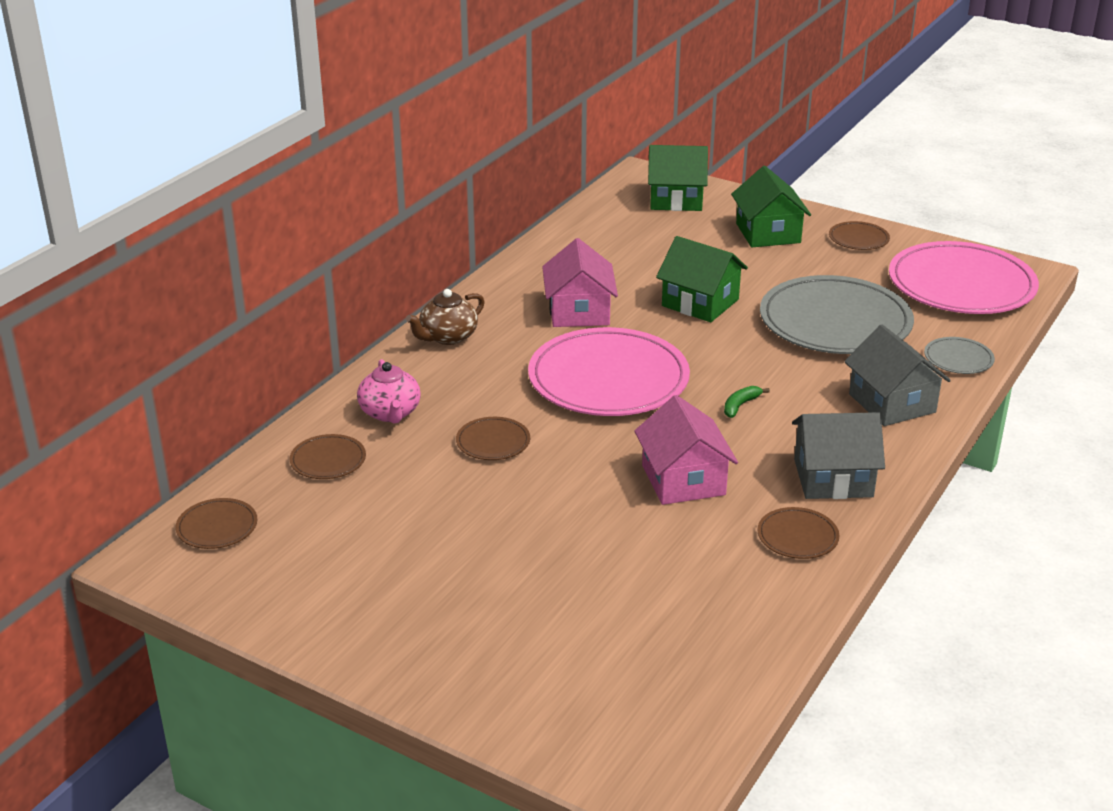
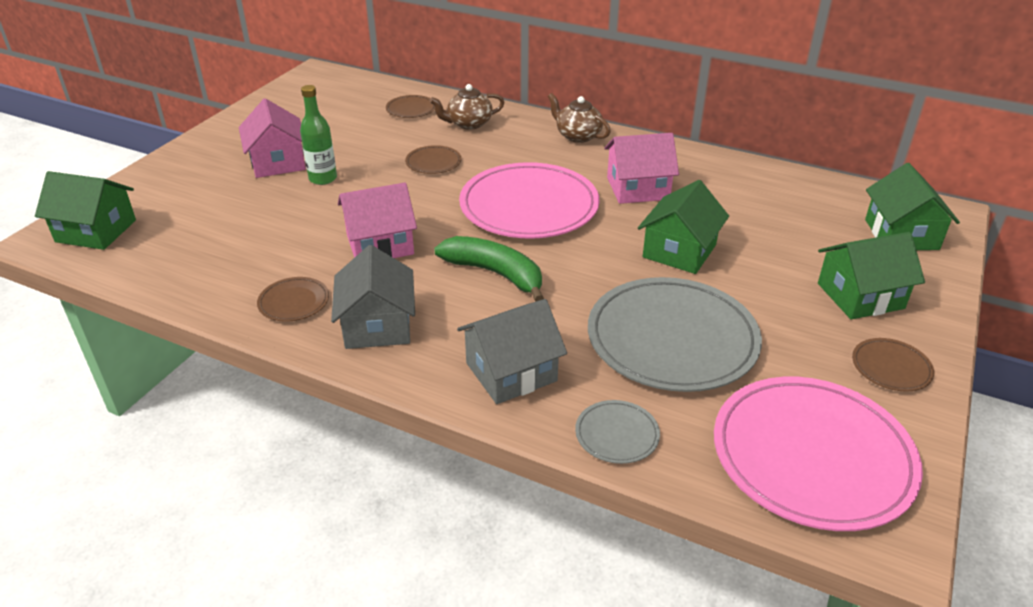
camera: 85 degrees right, 5 degrees up
brown plate [176,498,257,549] -> none
pink teapot [357,359,421,424] -> brown teapot [430,84,505,130]
green banana [724,386,770,418] -> green banana [434,236,544,302], size x2.21
none -> green house [35,171,136,250]
none -> pink house [239,98,306,178]
none -> green bottle [300,85,337,185]

